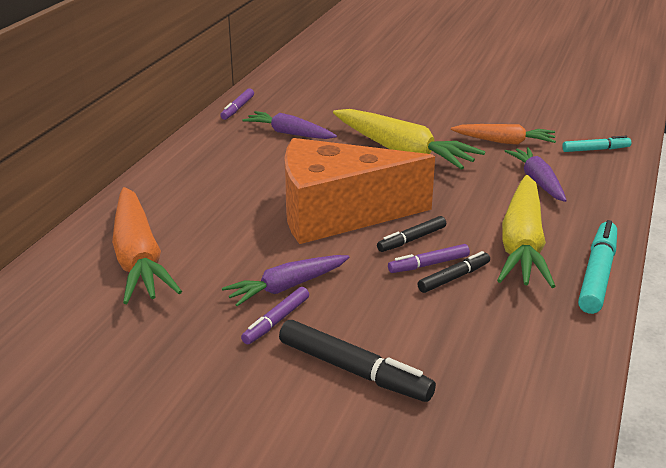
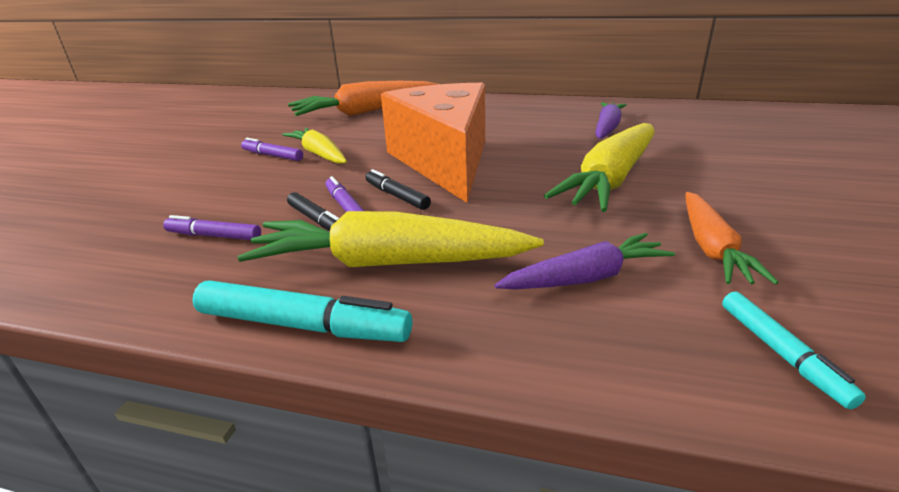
camera: 85 degrees right, 0 degrees up
purple marker [220,88,254,120] -> purple marker moved to [163,215,261,240]
purple carrot [222,255,349,306] -> yellow carrot [282,128,347,164]
black marker [279,320,436,402] -> none

